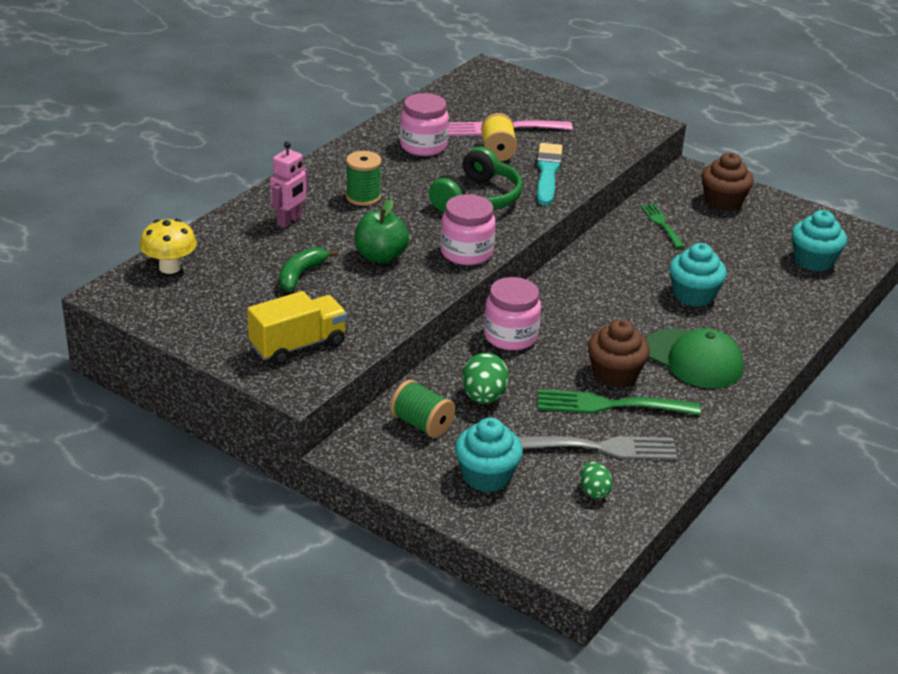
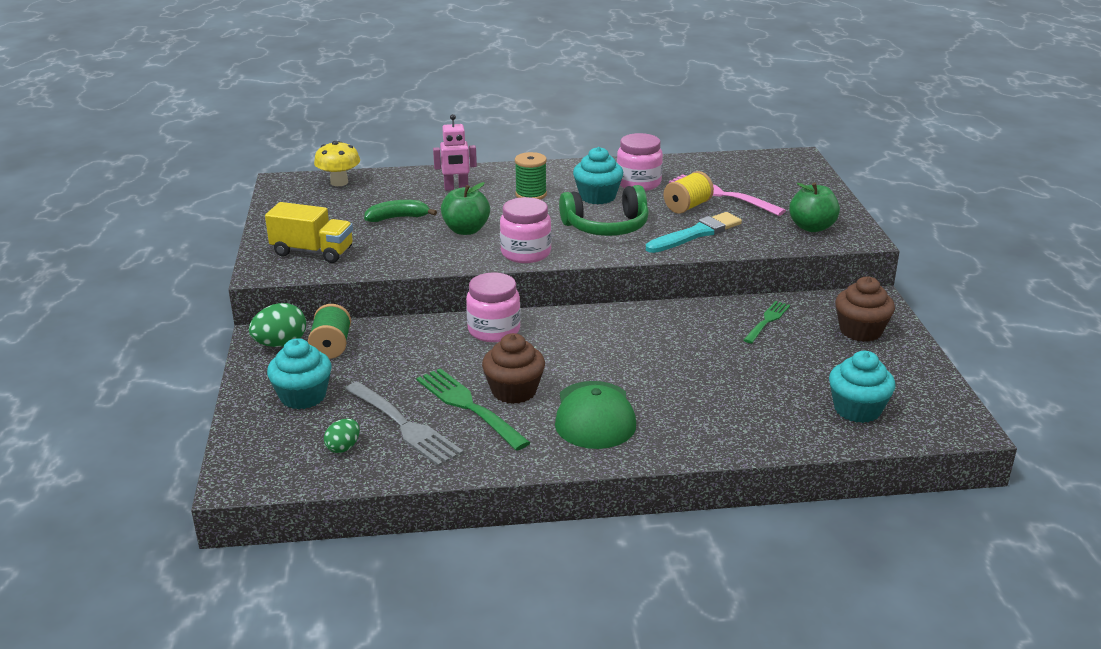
camera: 50 degrees right, 5 degrees down
green egg [462,353,509,404] -> green egg moved to [249,303,306,347]
turquoise cupcake [669,243,727,307] -> turquoise cupcake moved to [573,147,623,204]
none -> green apple [789,183,840,232]

